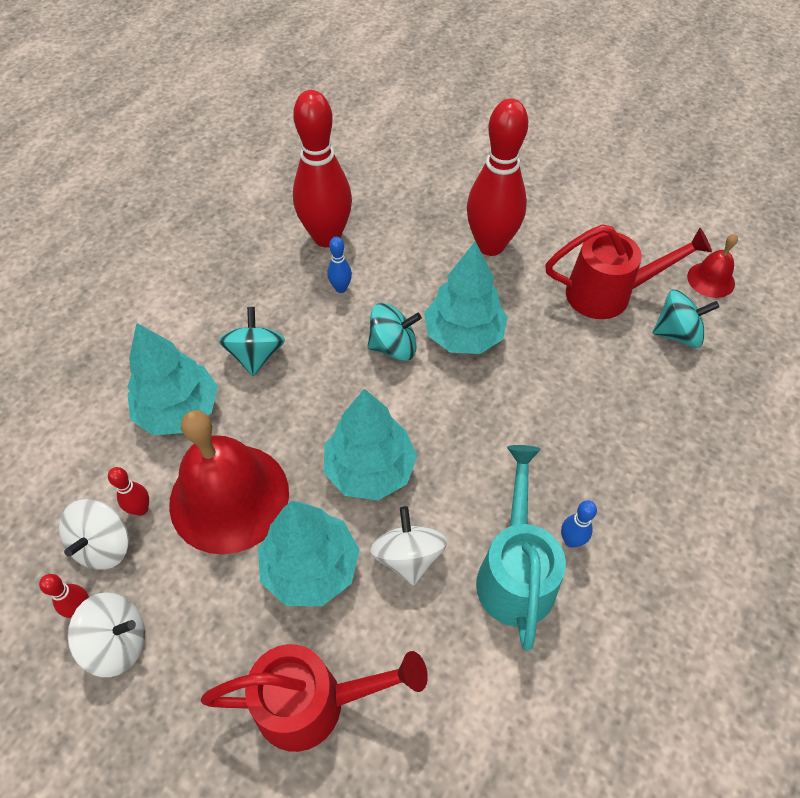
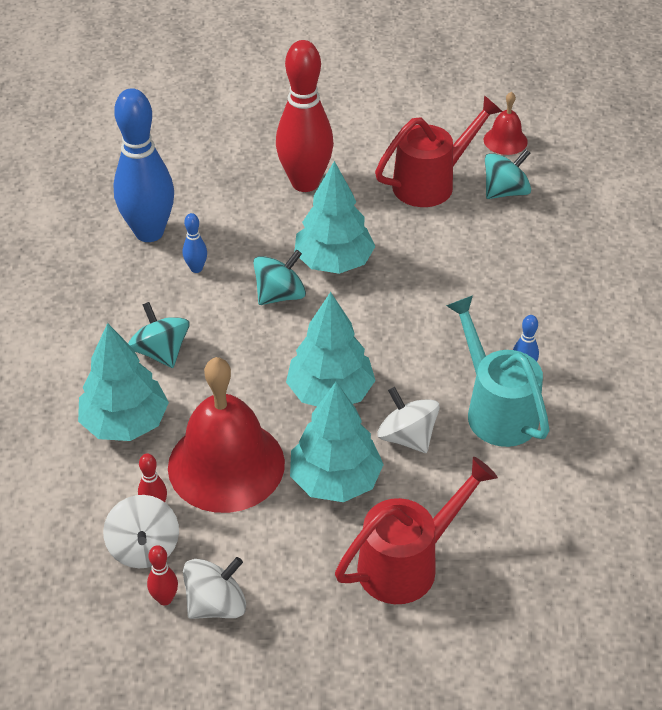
camera: 30 degrees left, 10 degrees down
red bowling pin [293,90,352,247] -> blue bowling pin [114,88,174,242]

